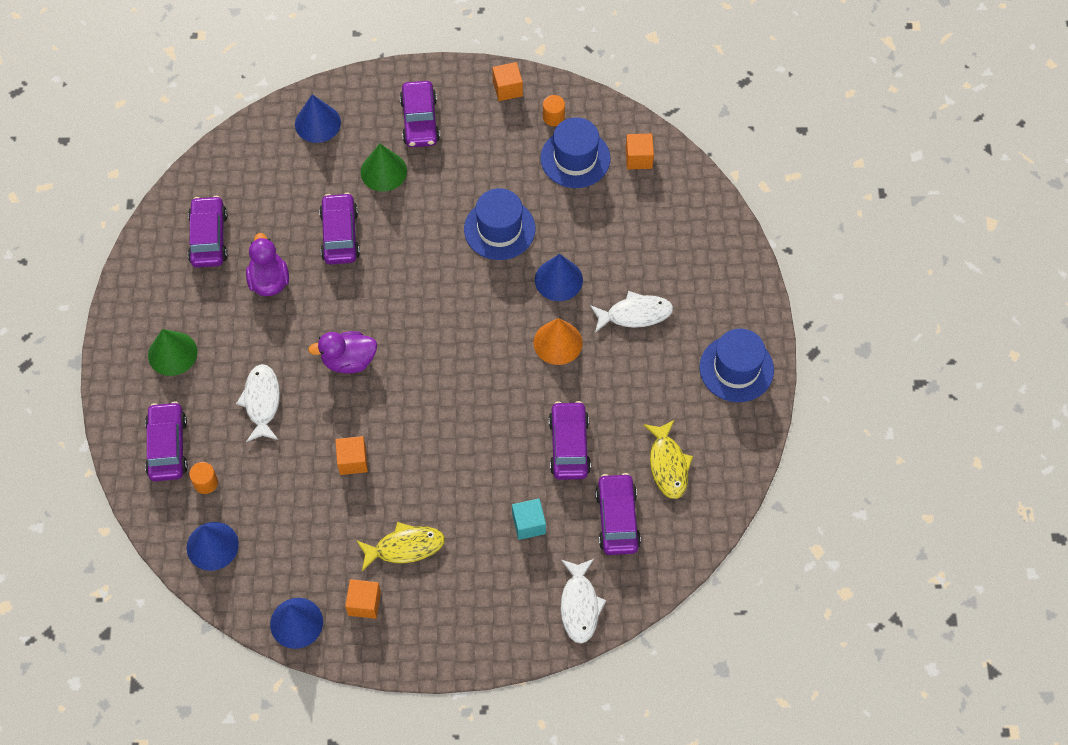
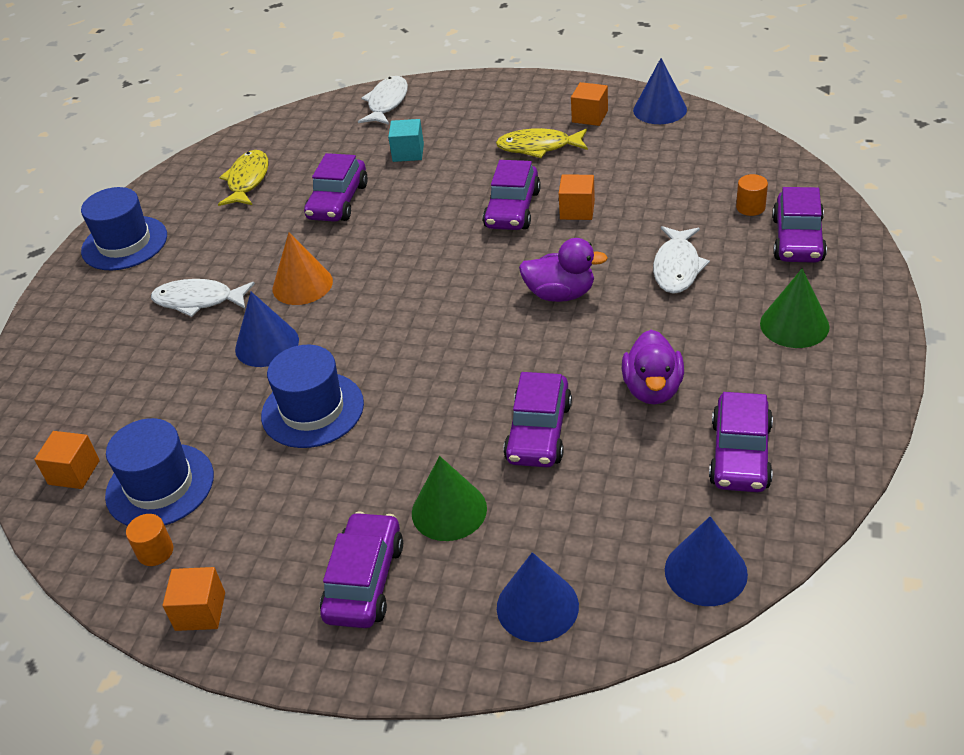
camera: 160 degrees left, 20 degrees down
blue cone [187,522,239,571] -> blue cone moved to [665,516,748,606]
purple car [595,473,641,555] -> purple car moved to [483,160,541,230]

